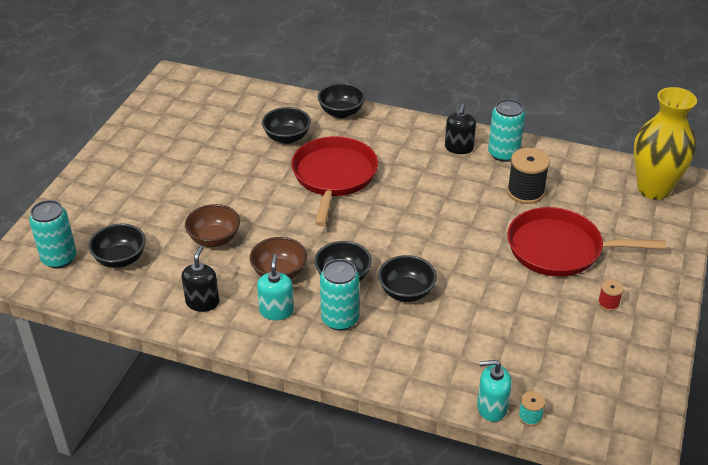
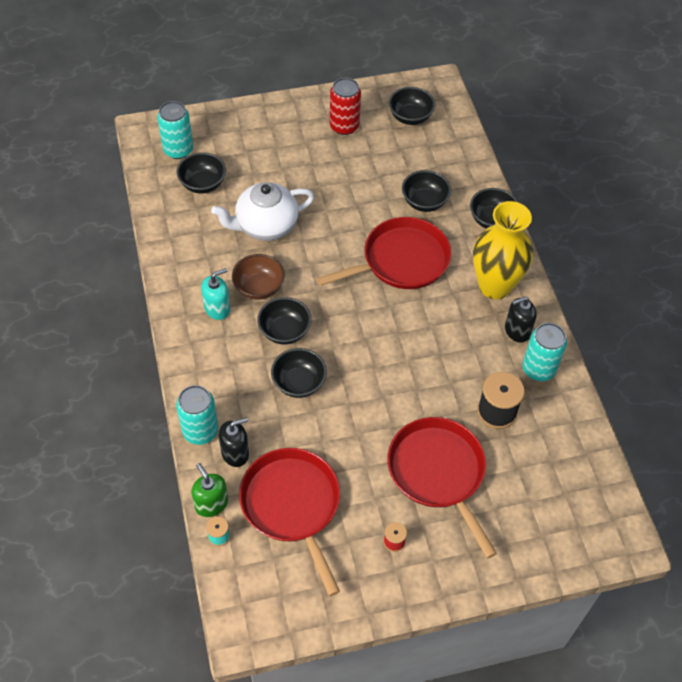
camera: 55 degrees right, 15 degrees up
black soap dispenser [181,246,219,312] -> black soap dispenser moved to [219,418,249,467]
brown bowl [185,204,240,247] -> white teapot [211,182,315,241]
turquoise can [320,259,359,330] -> turquoise can moved to [176,385,218,445]
turquoise soap dispenser [477,360,512,422] -> green soap dispenser [191,463,228,517]
yellow vase [634,87,697,200] -> yellow vase moved to [473,201,533,299]
none -> red pan [239,448,340,596]
none -> red can [330,78,361,135]
none -> black bowl [389,87,435,125]

